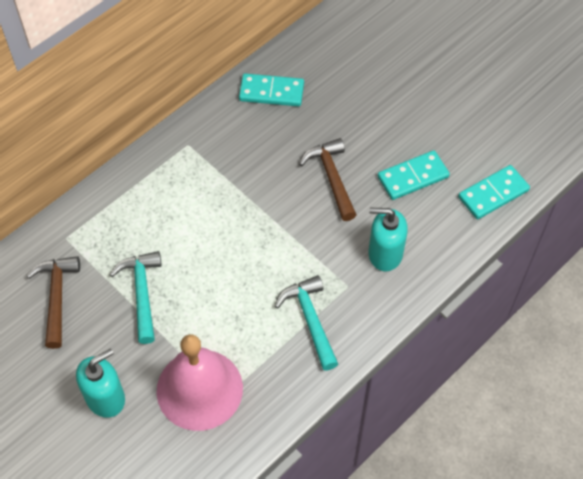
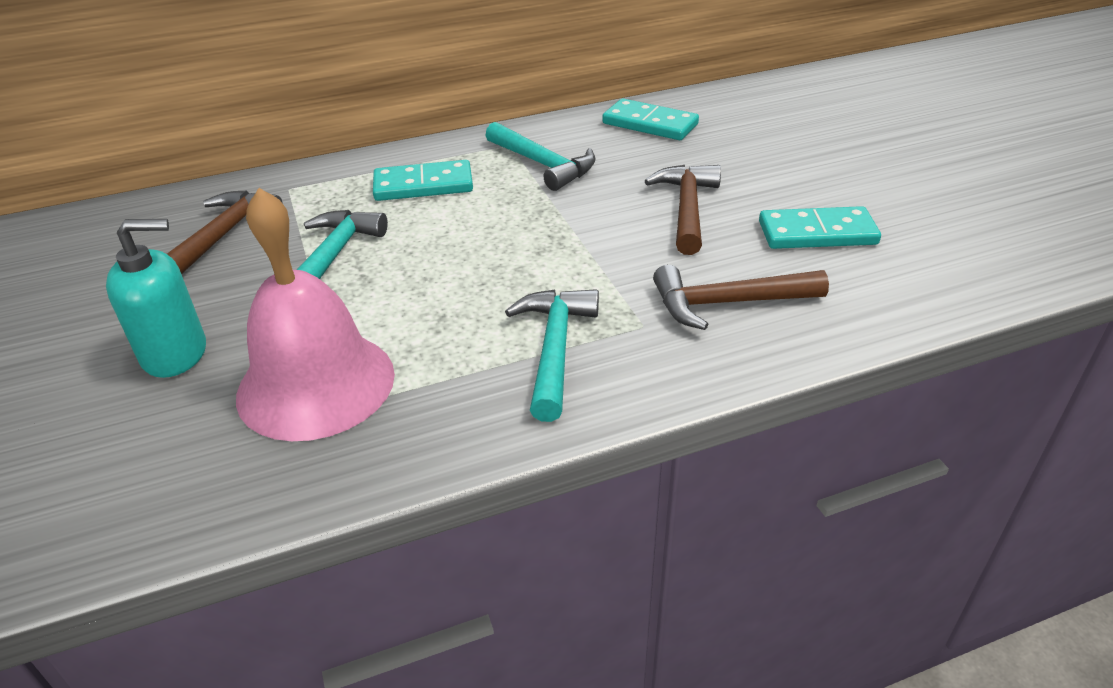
camera: 25 degrees right, 20 degrees down
turquoise soap dispenser [369,208,408,271] -> brown hammer [653,265,829,330]
turquoise domino [458,165,530,219] -> turquoise domino moved to [373,160,473,201]
none -> turquoise hammer [485,122,595,191]

